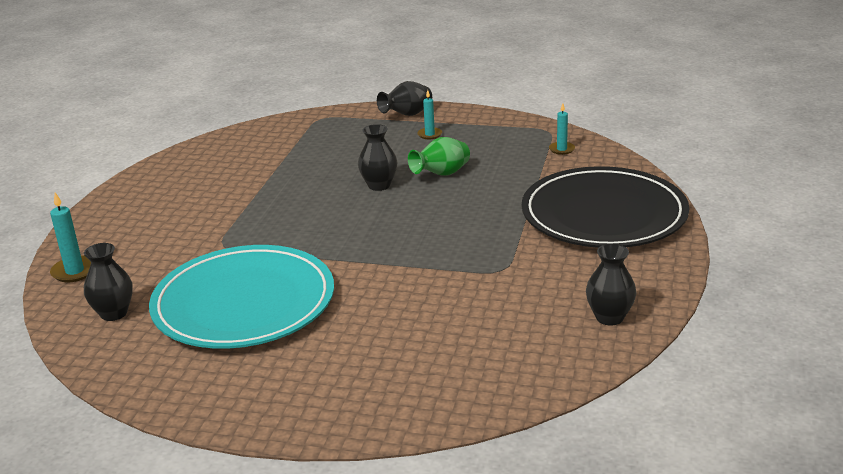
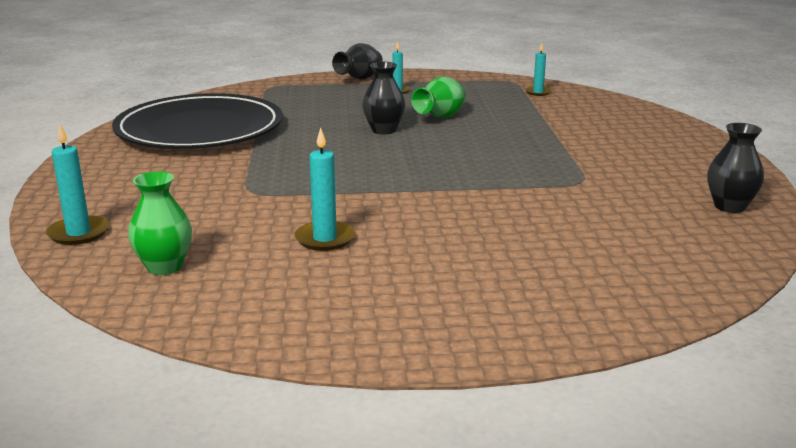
camera: 20 degrees left, 5 degrees down
black vase [84,243,133,321] -> green vase [128,171,192,275]
turquoise plate [149,245,334,349] -> turquoise candle [295,127,355,251]
black plate [522,166,689,248] -> black plate moved to [112,93,283,149]

